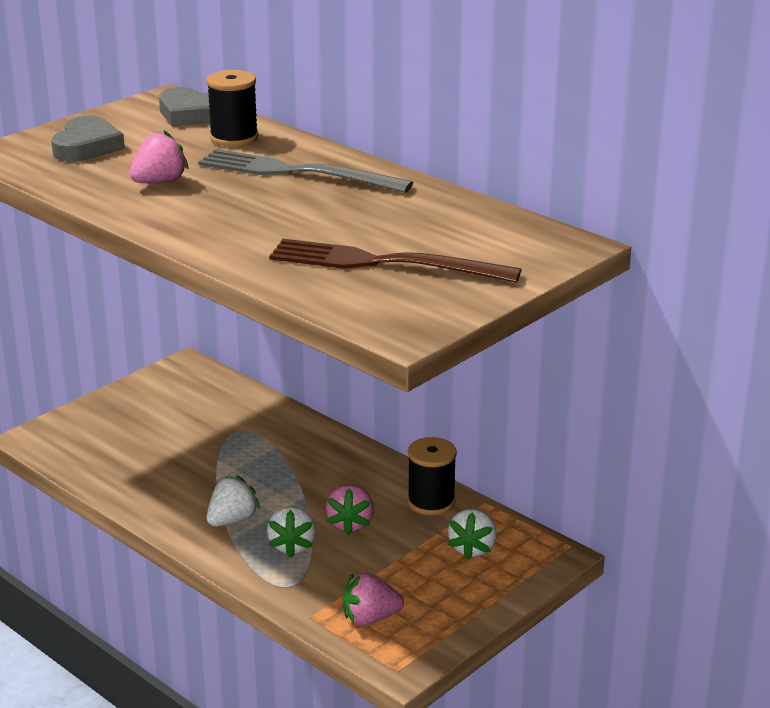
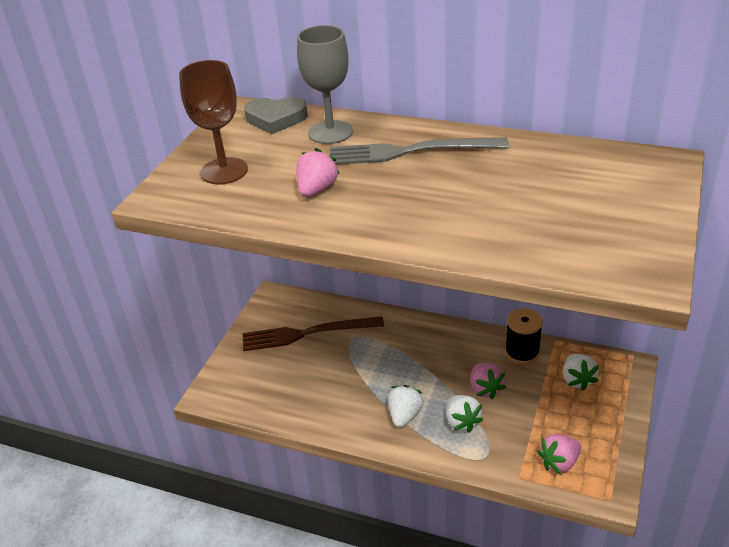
camera: 20 degrees left, 10 degrees up
grey heart [51,116,125,162] -> brown goblet [179,60,248,184]
black spool [206,70,258,147] -> grey goblet [297,25,353,144]
brown fork [269,239,521,283] -> brown fork moved to [243,316,384,351]

